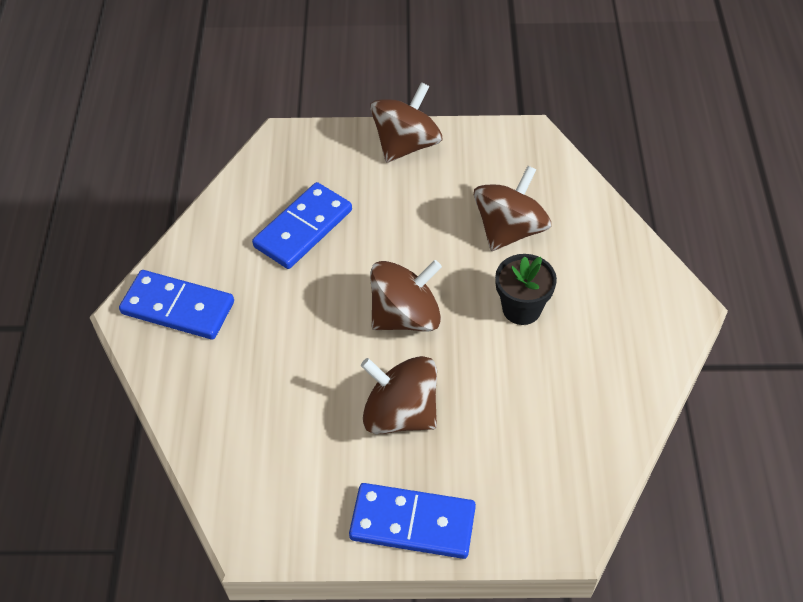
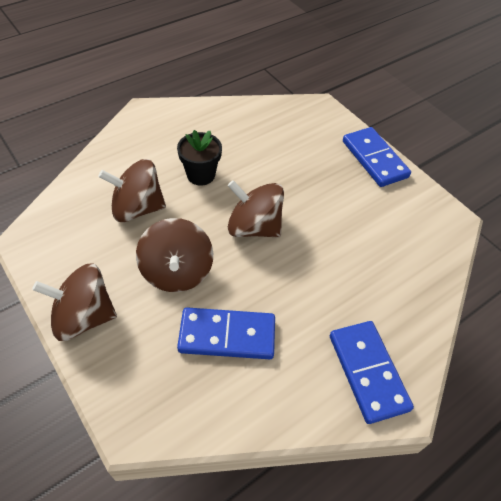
camera: 130 degrees left, 0 degrees up
brown spinning top [361,356,437,434] -> brown spinning top moved to [136,218,213,292]

